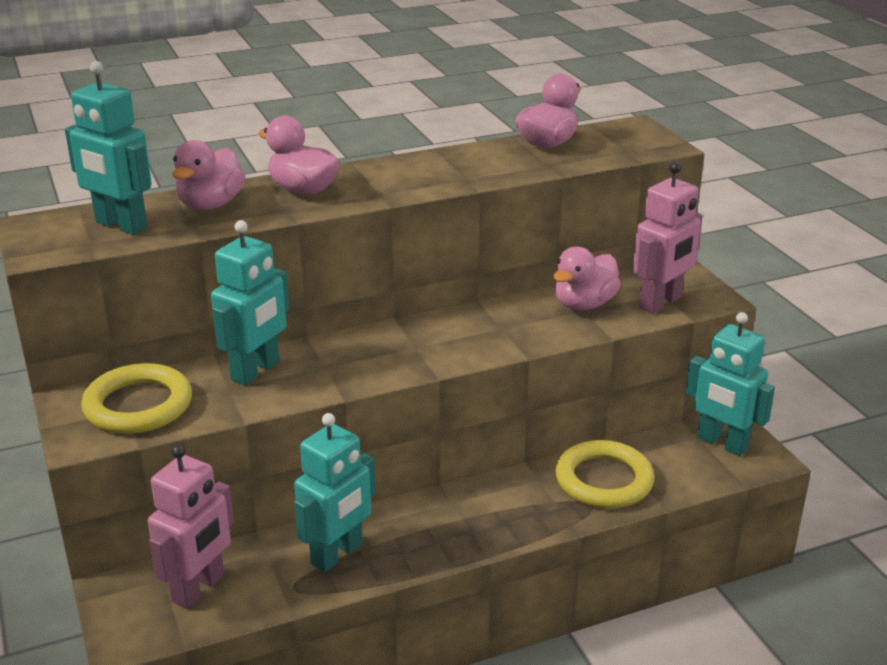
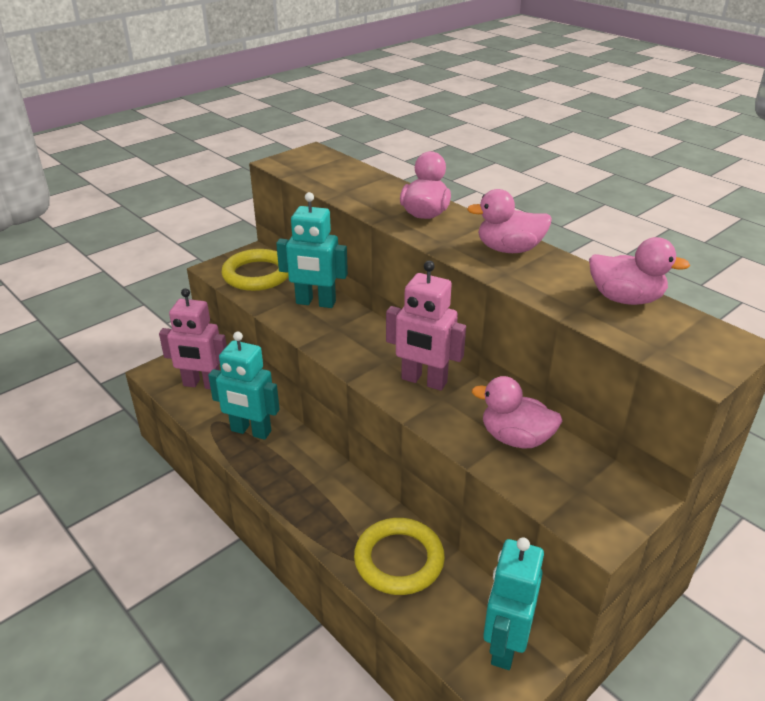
camera: 70 degrees right, 5 degrees up
turquoise robot [65,61,152,235] -> none
pink duck [172,140,245,210] -> pink duck moved to [467,189,552,253]
pink robot [633,162,702,314] -> pink robot moved to [386,261,466,391]

